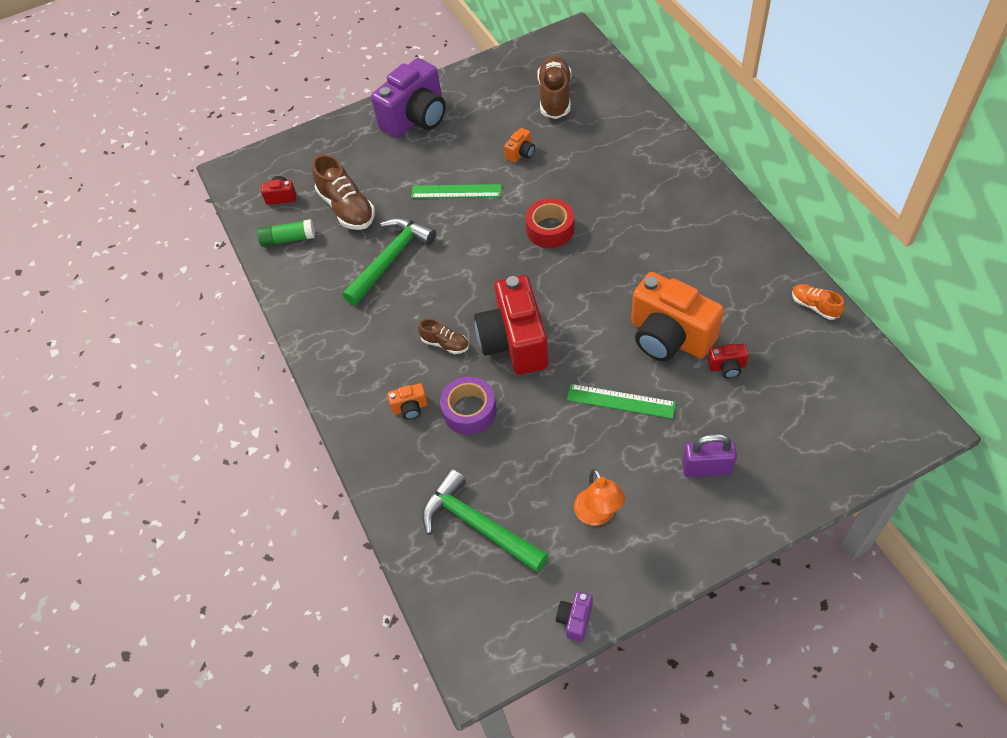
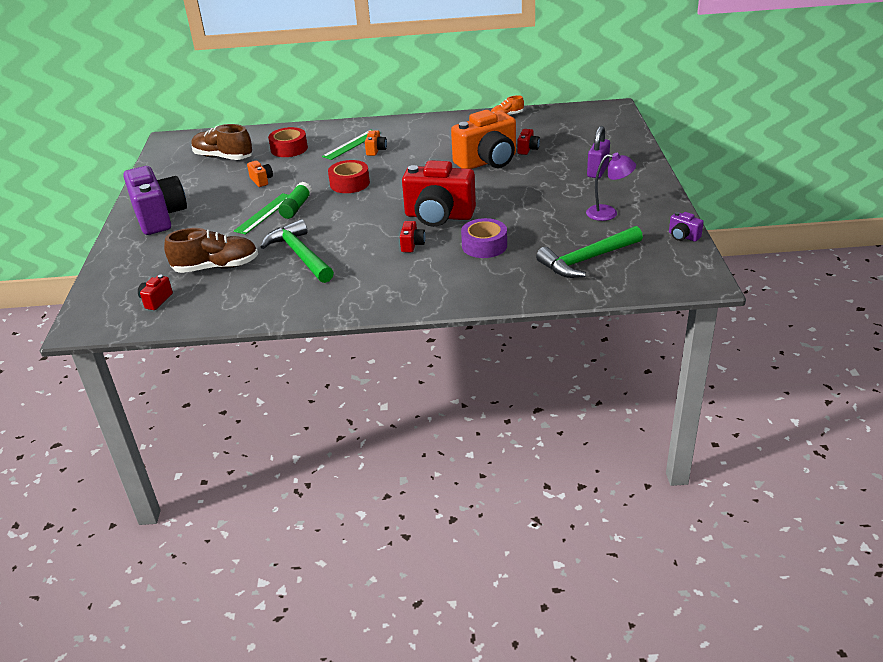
camera: 70 degrees left, 20 degrees down
green glue stick [257,219,315,247] -> green glue stick moved to [278,182,312,219]
orange camera [387,383,428,420] -> orange camera moved to [365,130,387,156]
brown shoe [418,319,469,354] -> red camera [400,221,425,252]
green ruler [567,384,676,419] -> green ruler moved to [322,130,371,160]
orange lamp [574,469,625,526] -> purple lamp [586,153,636,221]
none -> red tape [268,127,308,157]

